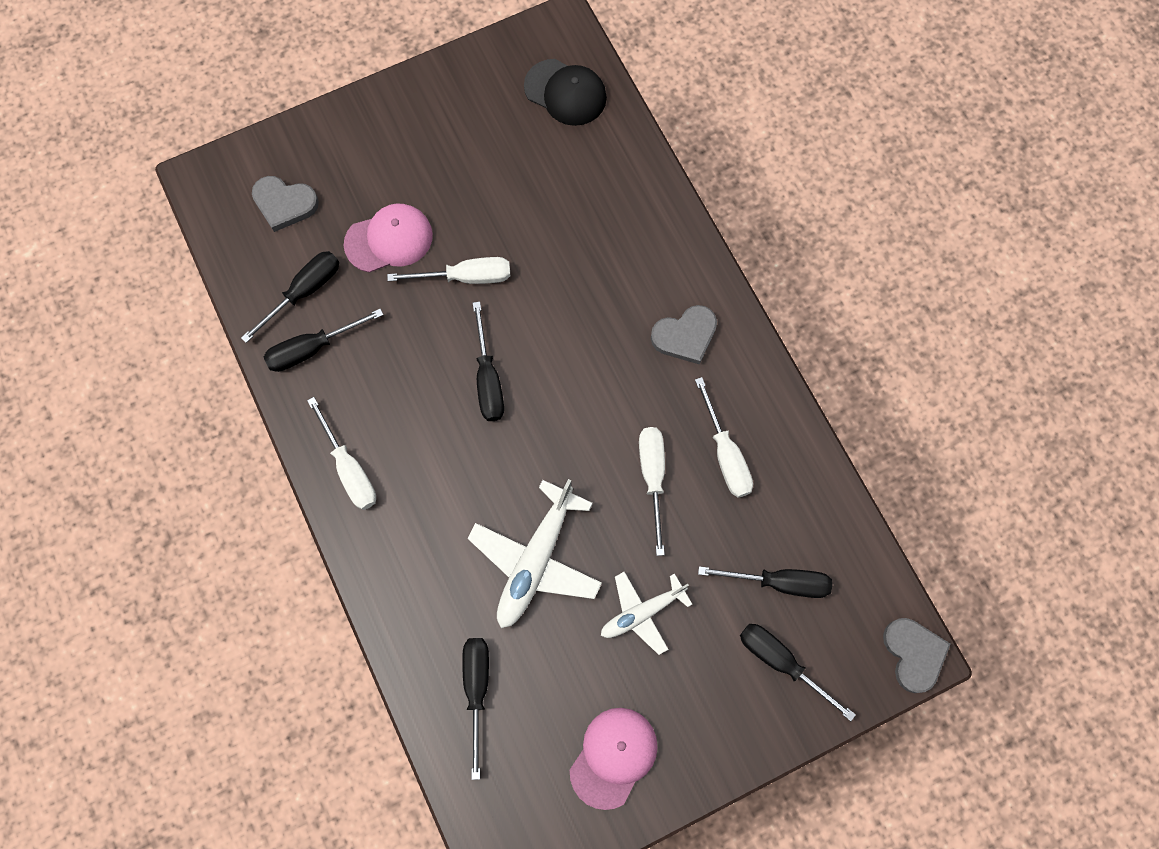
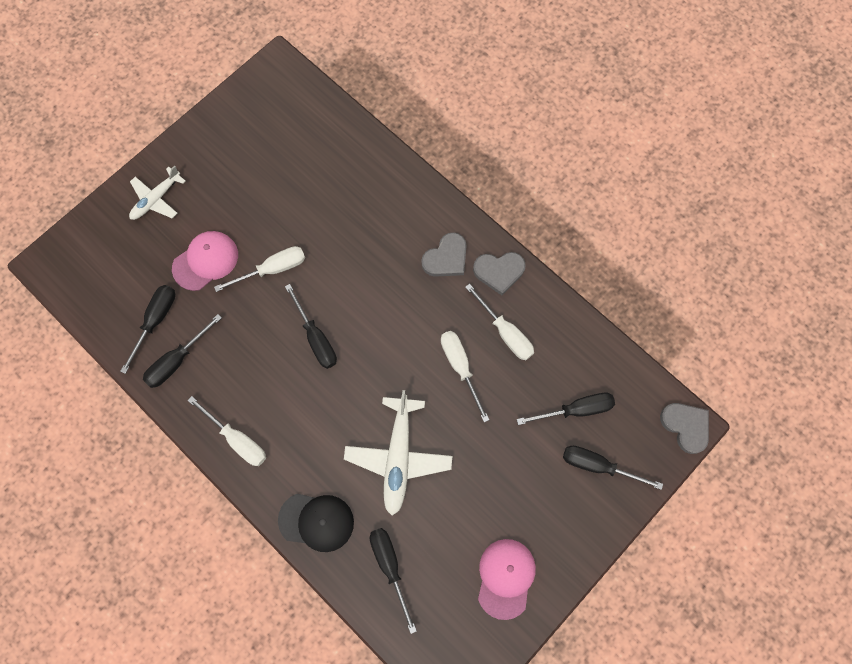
camera: 20 degrees left, 0 degrees up
grey heart [252,176,319,232] -> grey heart moved to [473,252,526,295]
black cap [524,59,607,126] -> black cap moved to [278,494,354,552]
white plane [601,572,692,655] -> white plane moved to [129,165,186,220]

